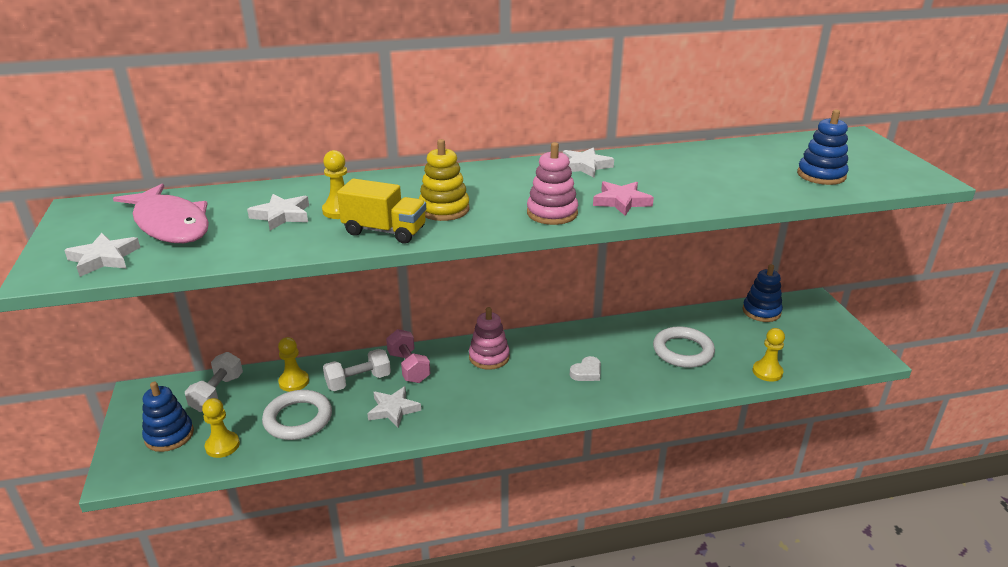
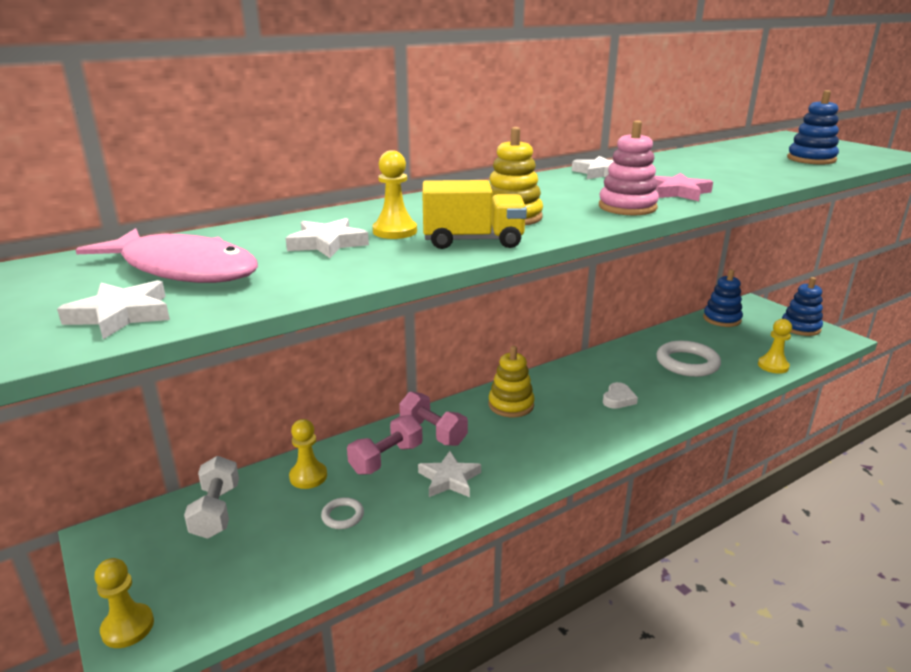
camera: 20 degrees left, 5 degrees down
blue stacking toy [142,382,194,452] -> blue stacking toy moved to [782,277,823,336]
yellow pawn [202,398,240,458] -> yellow pawn moved to [94,558,154,648]
white ring [262,390,332,440] -> white ring [321,497,364,529], size x0.49
white dumbbell [323,349,391,391] -> pink dumbbell [347,415,423,475]
pink stacking toy [469,307,510,370] -> yellow stacking toy [489,346,535,417]

